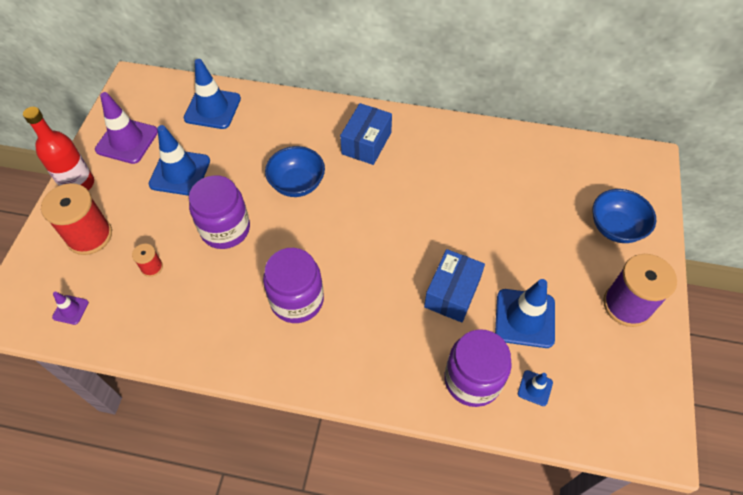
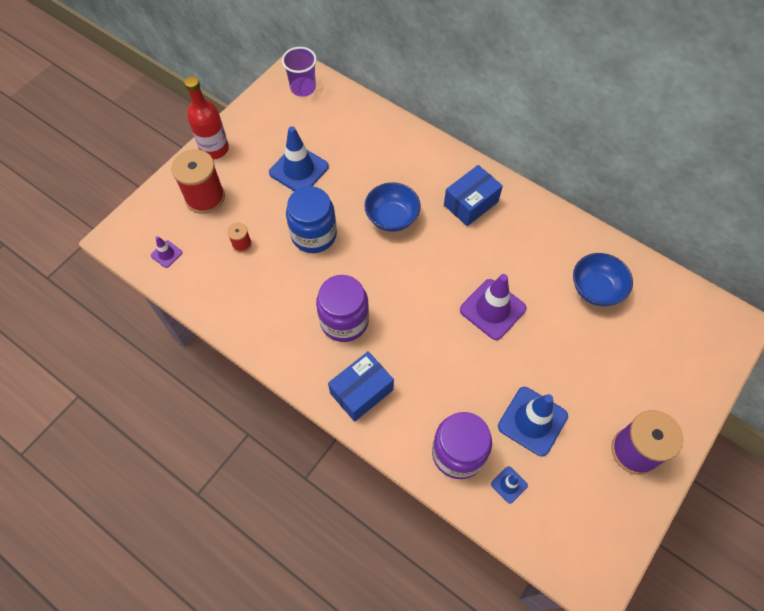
camera: 25 degrees right, 5 degrees up
purple traffic cone [95,92,158,164] -> purple traffic cone moved to [460,274,526,340]
blue traffic cone [184,59,241,129] -> none
purple jar [189,175,250,249] -> blue jar [286,186,337,253]
blue box [424,249,485,322] -> blue box moved to [328,351,394,422]
blue bowl [593,189,656,243] -> blue bowl moved to [573,253,633,306]
none -> purple cup [282,47,317,97]

